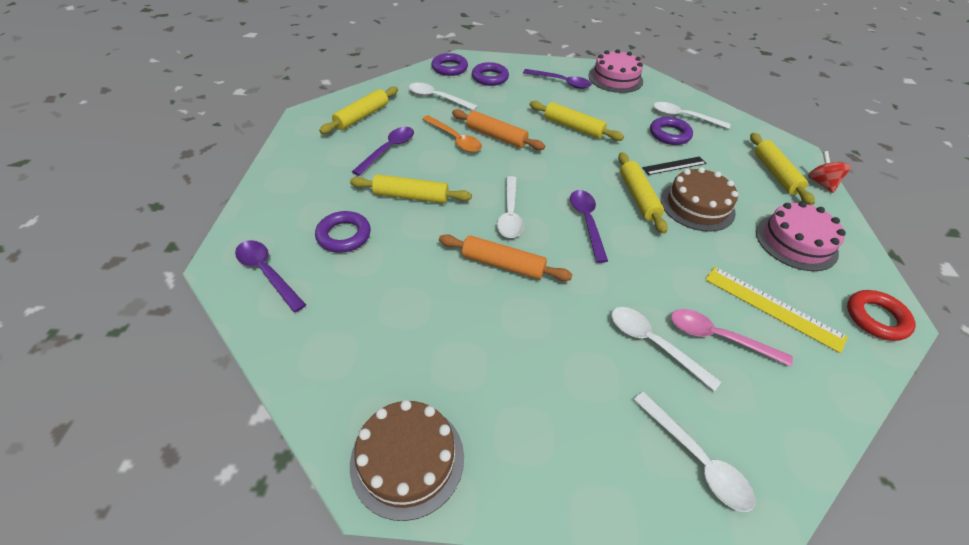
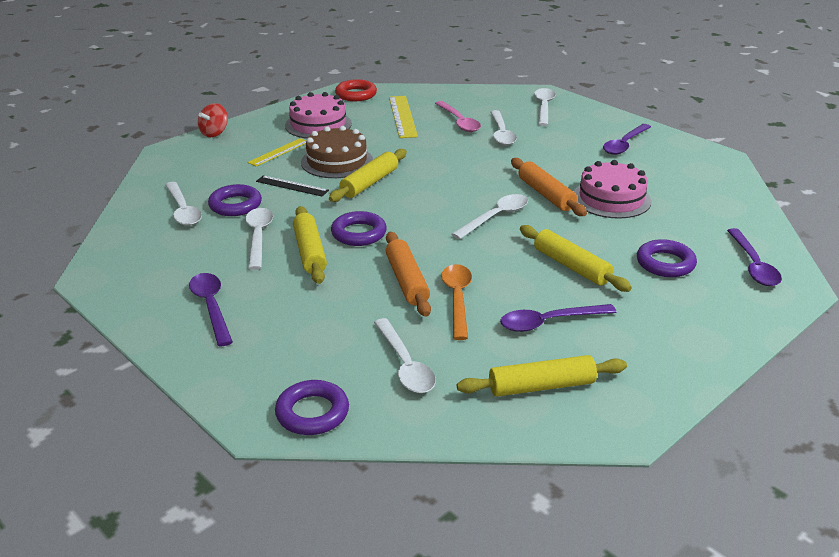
camera: 135 degrees left, 15 degrees down
brown cake [350,400,464,521] -> none
purple ring [472,62,509,86] -> purple ring moved to [331,211,387,246]
purple spoon [570,190,608,263] -> purple spoon moved to [603,124,651,155]
pink cake [588,49,643,93] -> pink cake moved to [573,160,651,219]
yellow rolling pin [750,133,815,205] -> none
none -> white spoon [245,208,273,270]
none -> yellow ruler [247,138,306,166]

